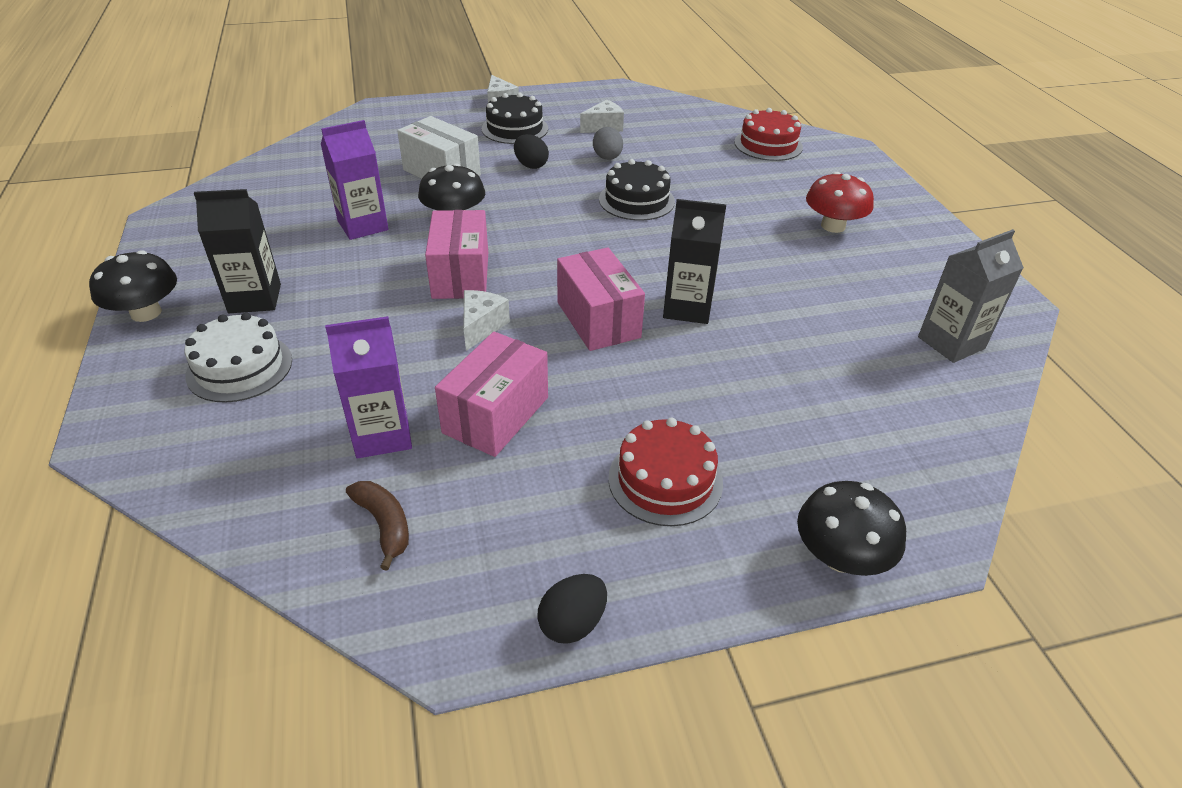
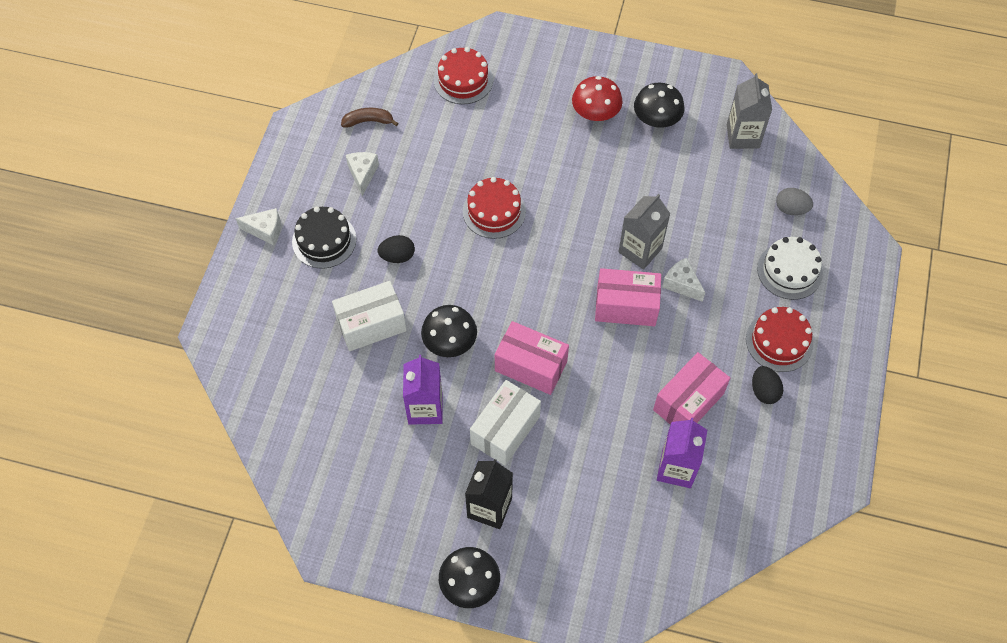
camera: 60 degrees left, 20 degrees up
white cake [185,313,292,403] -> white cake moved to [757,237,823,300]
brown banana [346,481,409,570] -> brown banana moved to [341,108,399,127]
pink box [435,331,548,457] -> pink box turned 75 degrees clockwise [653,352,730,425]
white cheese [464,290,510,351] -> white cheese moved to [662,258,705,302]
black egg [537,574,607,644] -> black egg moved to [752,366,783,404]
grey egg [593,127,623,160] -> grey egg moved to [776,188,813,215]
black cake [599,159,675,221] -> red cake [463,177,526,239]
black carton [663,199,726,324] -> grey carton [618,194,670,270]
black mushroom [797,481,906,576] -> black mushroom moved to [634,83,685,128]
none -> white box [470,380,541,465]

